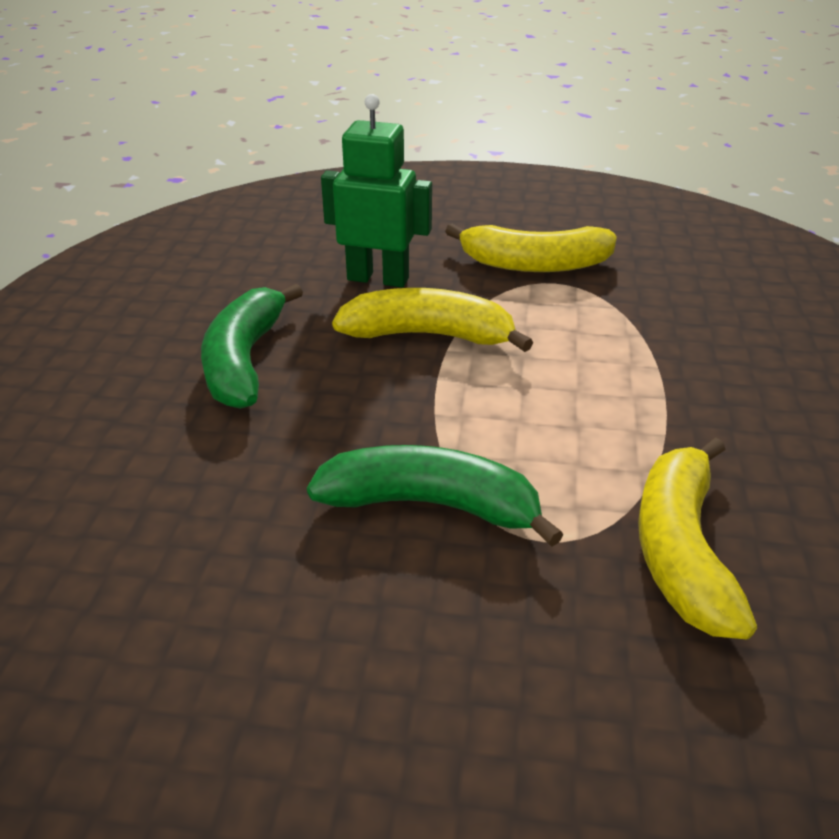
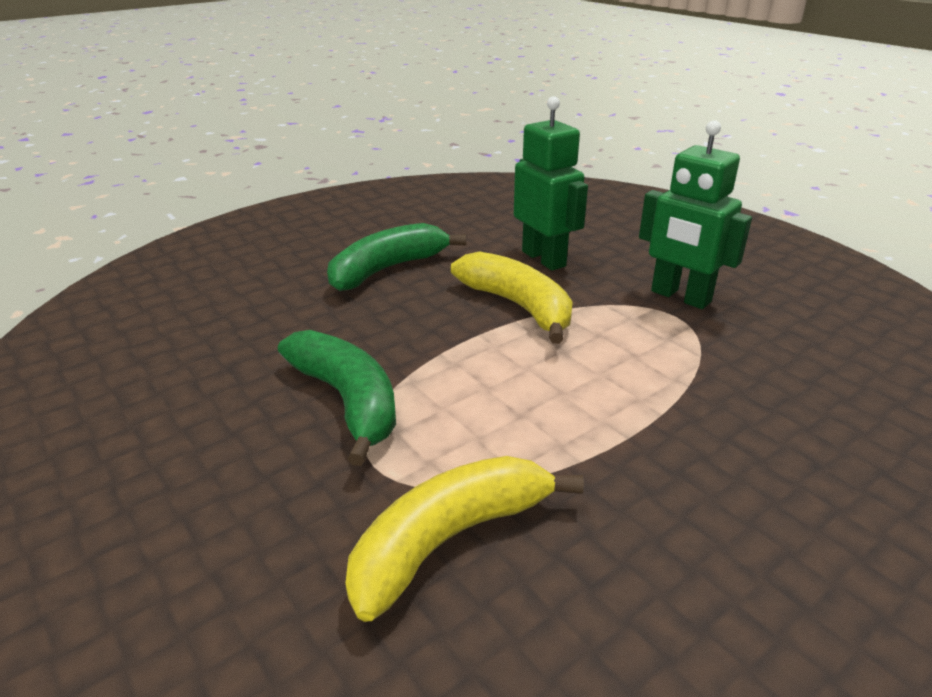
camera: 45 degrees right, 5 degrees down
yellow banana [445,224,617,272] -> green robot [639,120,752,309]

